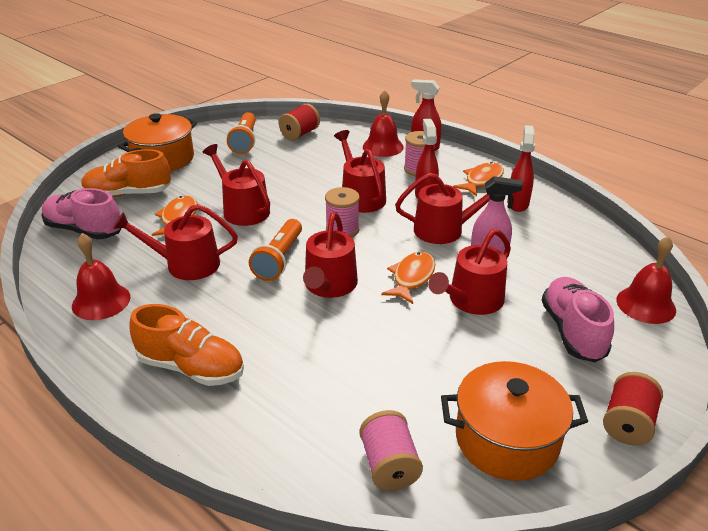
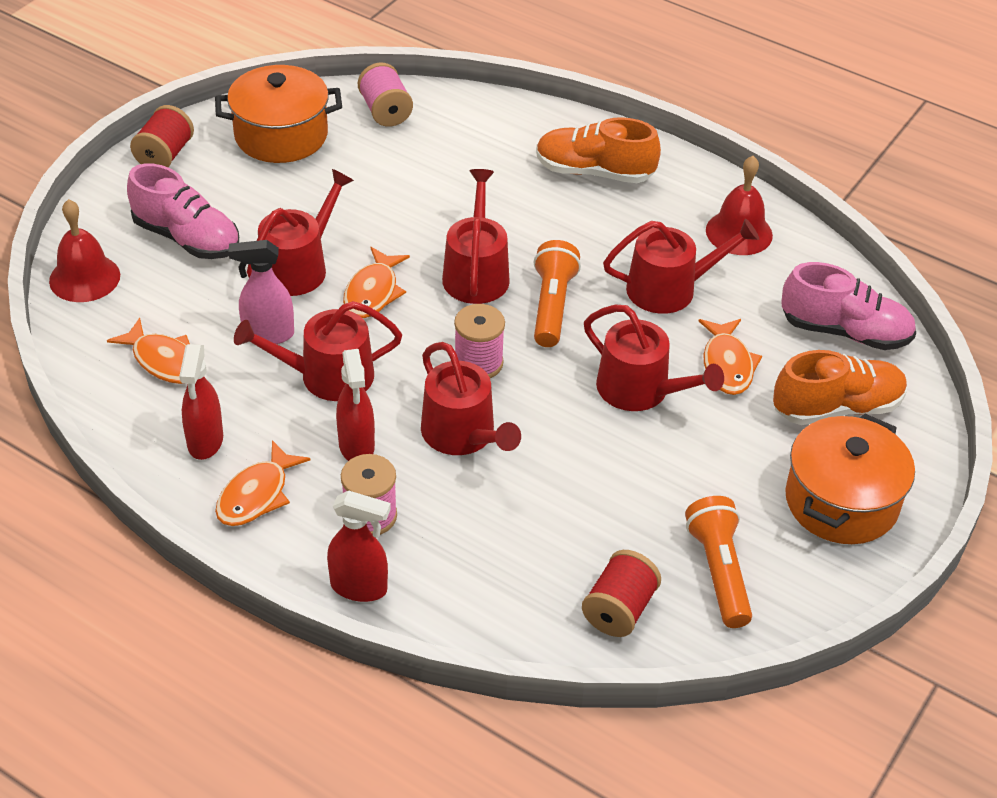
camera: 170 degrees right, 10 degrees up
red bell [363,90,404,157] -> none
pink shoe [542,277,614,362] -> pink shoe turned 45 degrees counterclockwise [127,163,239,259]
none -> orange fish [107,318,190,384]

